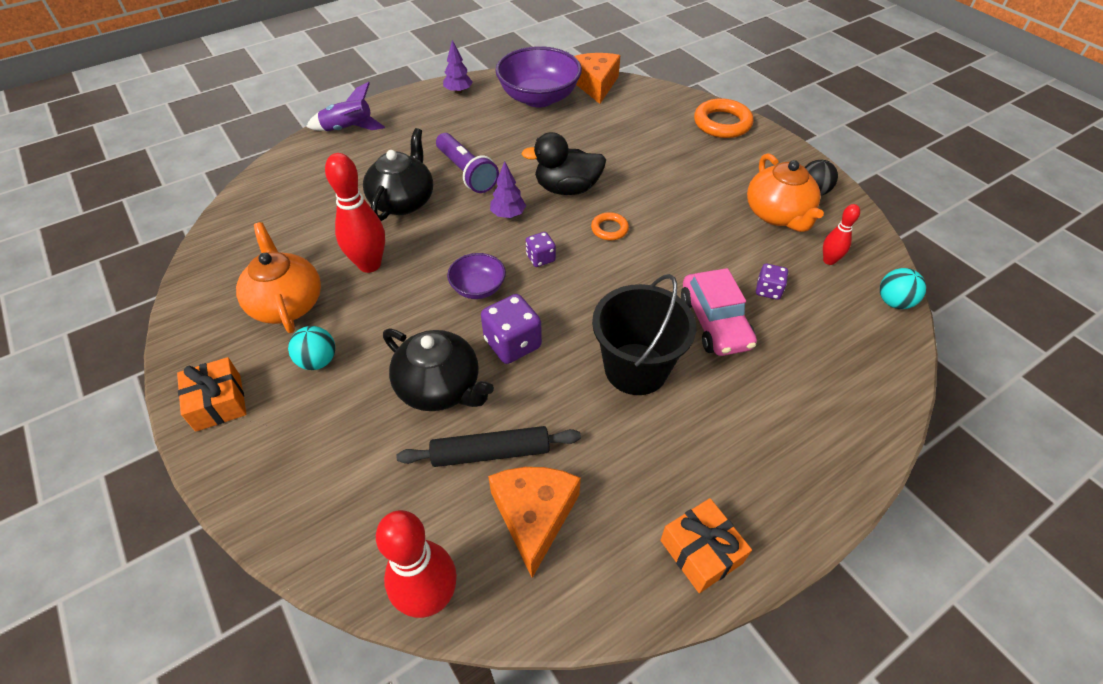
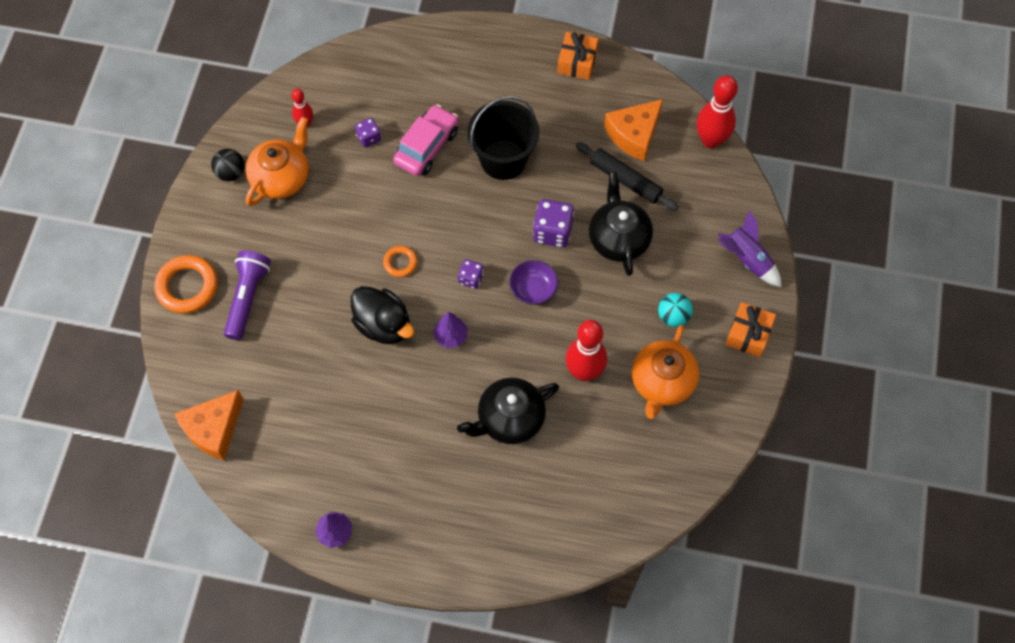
camera: 135 degrees left, 15 degrees up
purple rocket [306,82,385,131] -> purple rocket moved to [718,210,782,287]
purple flashlight [436,133,499,193] -> purple flashlight moved to [224,250,271,340]
purple bowl [495,46,582,108] -> none
turquoise ball [880,268,926,309] -> none

